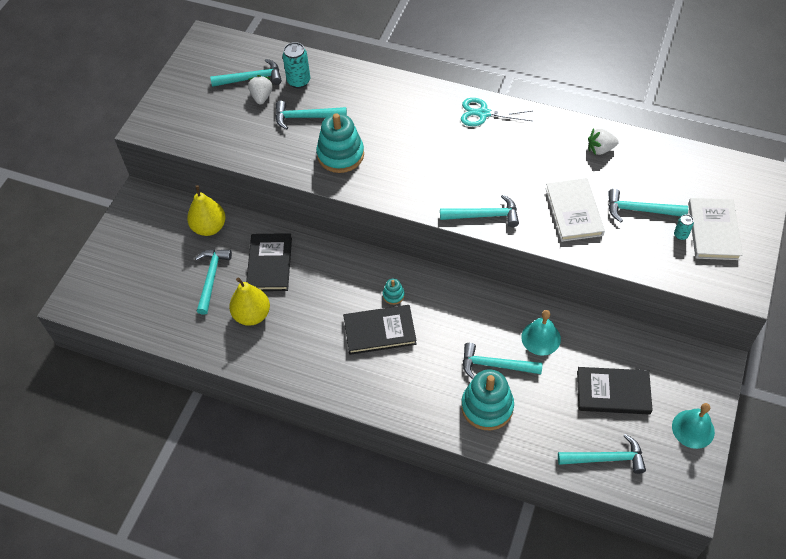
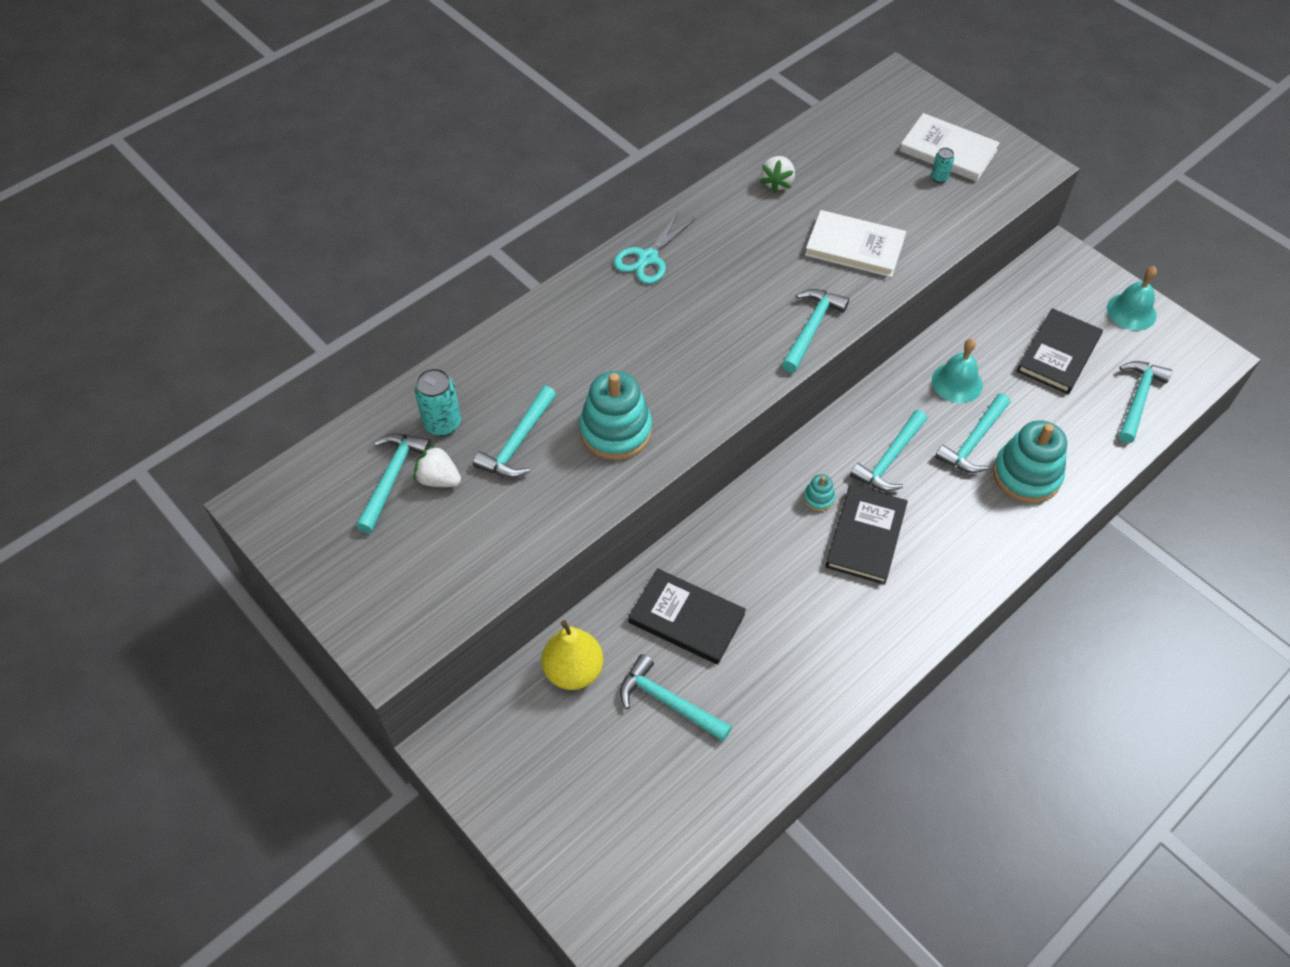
camera: 65 degrees left, 0 degrees up
yellow pear [229,277,270,326] -> none
turquoise hammer [608,189,688,222] -> turquoise hammer moved to [850,410,927,492]

